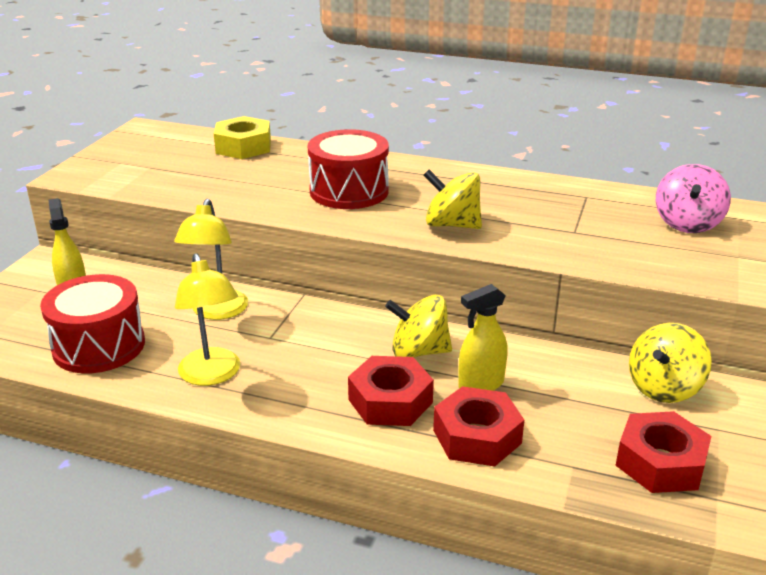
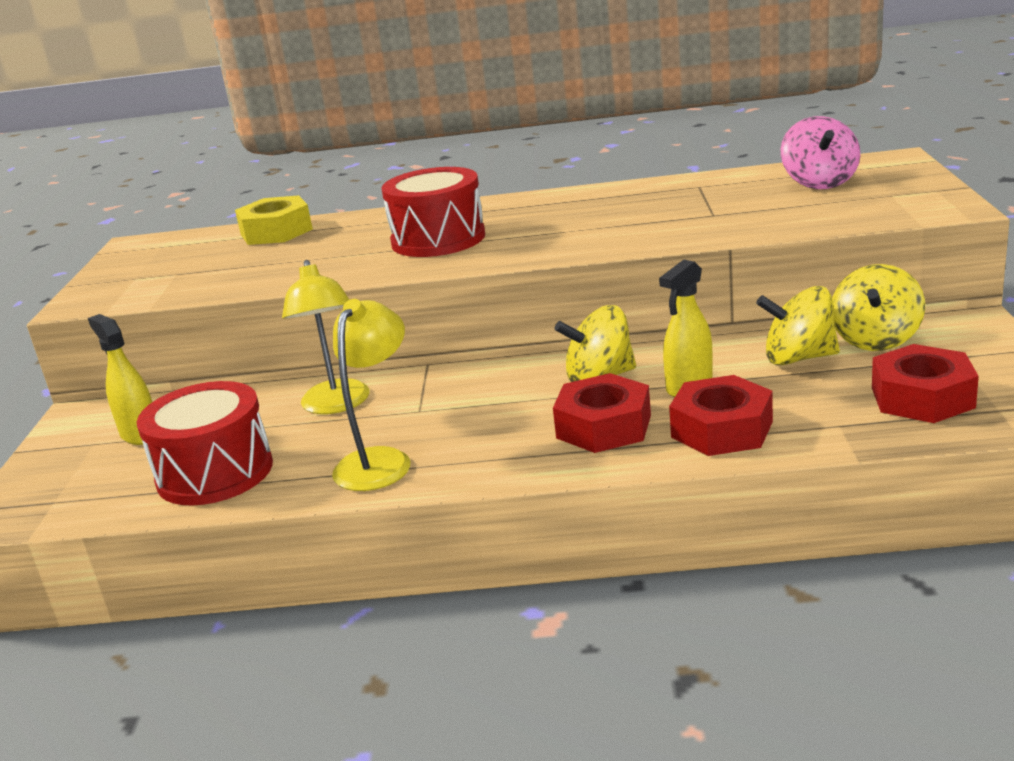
camera: 15 degrees left, 5 degrees down
yellow lamp [175,253,240,386] -> yellow lamp turned 120 degrees counterclockwise [332,299,411,491]
yellow spinning top [424,170,482,229] -> yellow spinning top moved to [756,286,840,365]

